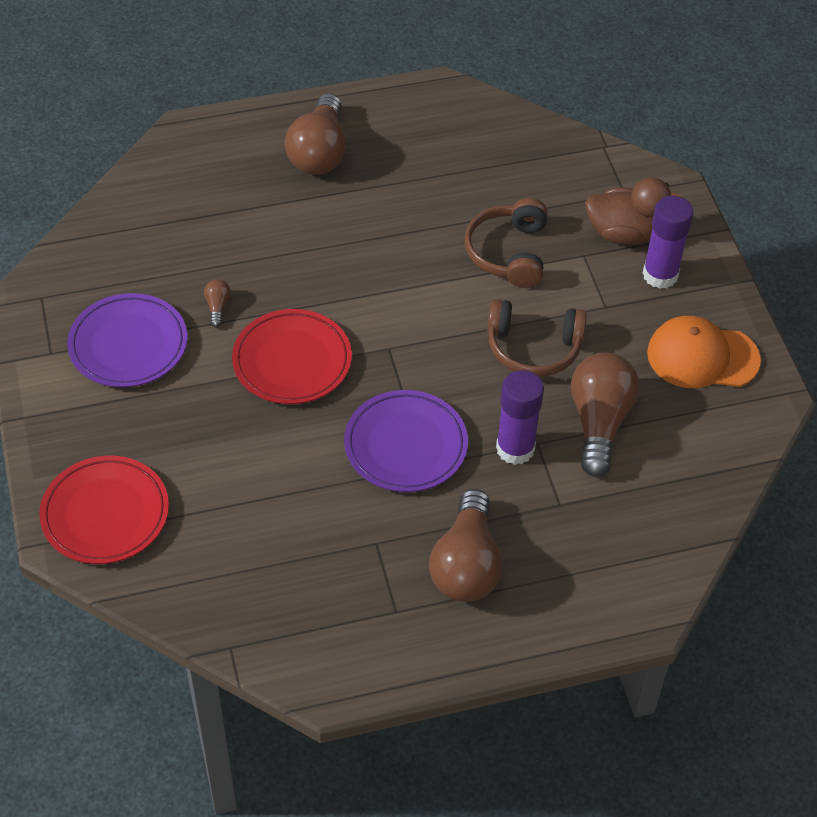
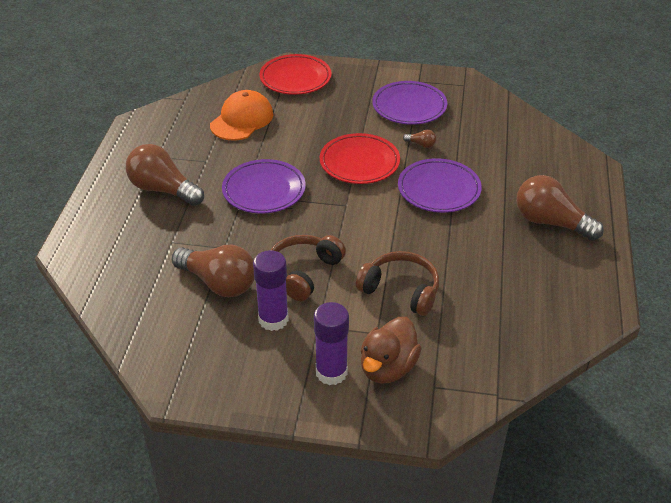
camera: 115 degrees right, 10 degrees down
purple glue stick [496,370,544,465] -> purple glue stick moved to [253,250,289,331]
orange cap [647,316,761,388] -> orange cap moved to [210,90,273,141]
none -> purple plate [398,158,482,213]

